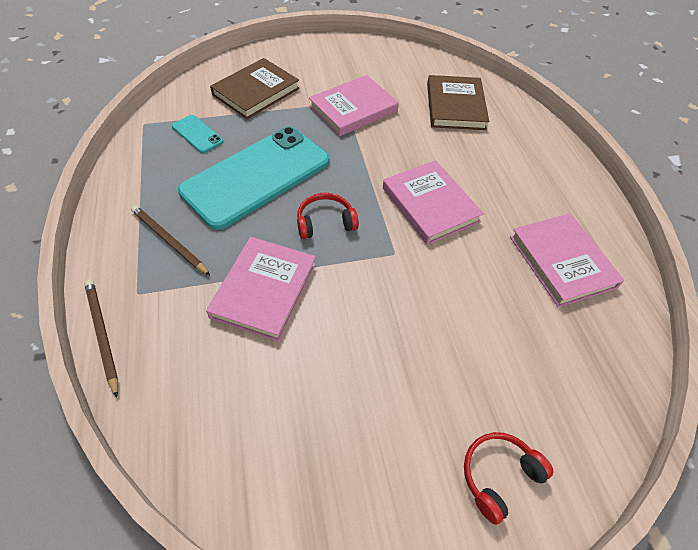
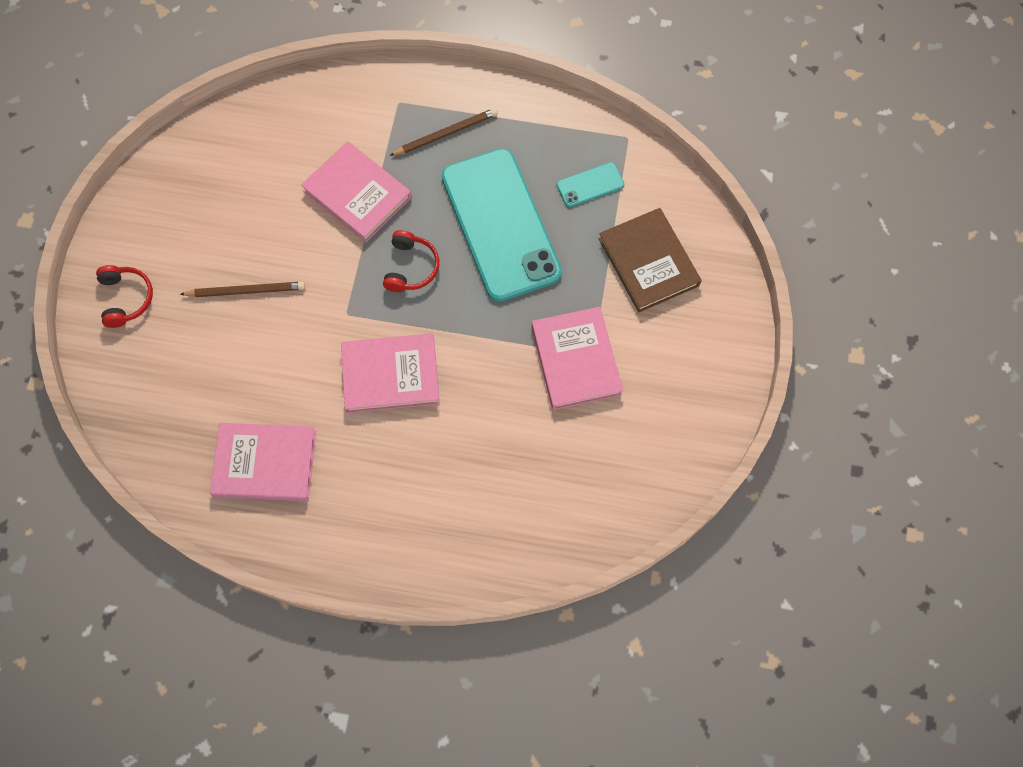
camera: 115 degrees right, 15 degrees up
brown pencil [84,279,118,398] -> brown pencil moved to [180,282,305,297]
brown book [427,75,489,130] -> none

